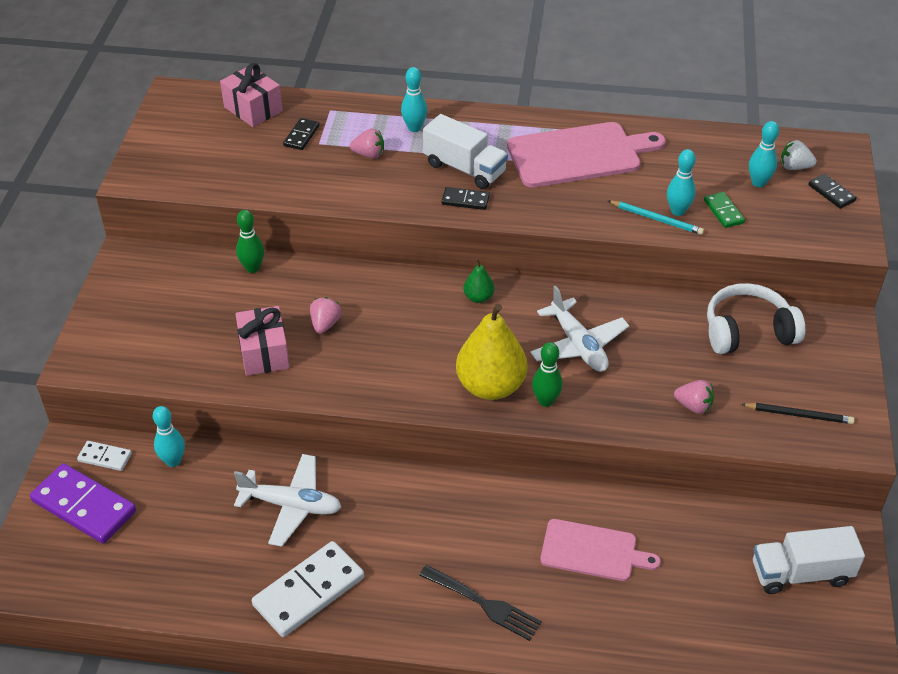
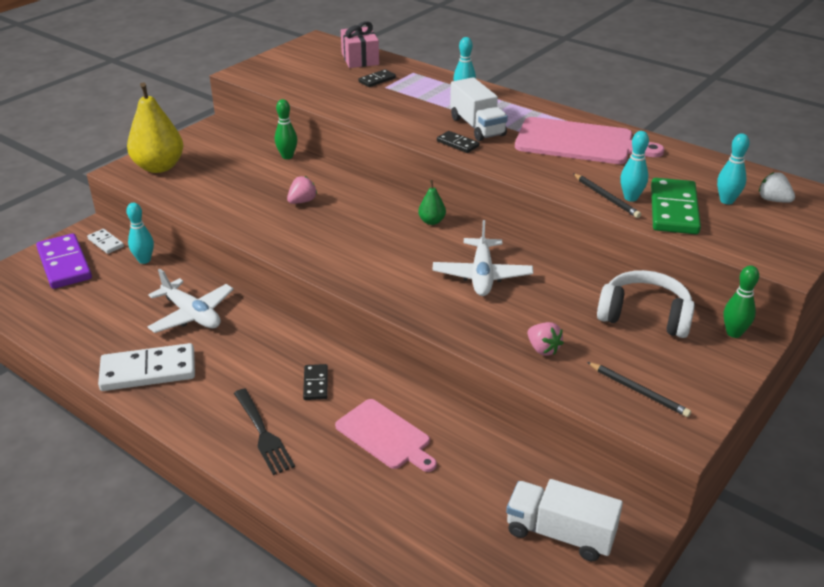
camera: 30 degrees right, 10 degrees down
pink gift [235,306,290,376] -> none
pink strawberry [350,128,384,159] -> none
yellow pear [456,303,527,400] -> yellow pear moved to [127,82,183,173]
green bowling pin [532,342,563,407] -> green bowling pin moved to [723,265,759,338]
turquoise pencil [607,200,704,235] -> black pencil [573,173,641,218]
green domino [704,192,745,228] -> green domino [651,178,701,234], size x1.97
black domino [808,174,857,209] -> black domino moved to [303,364,328,400]

